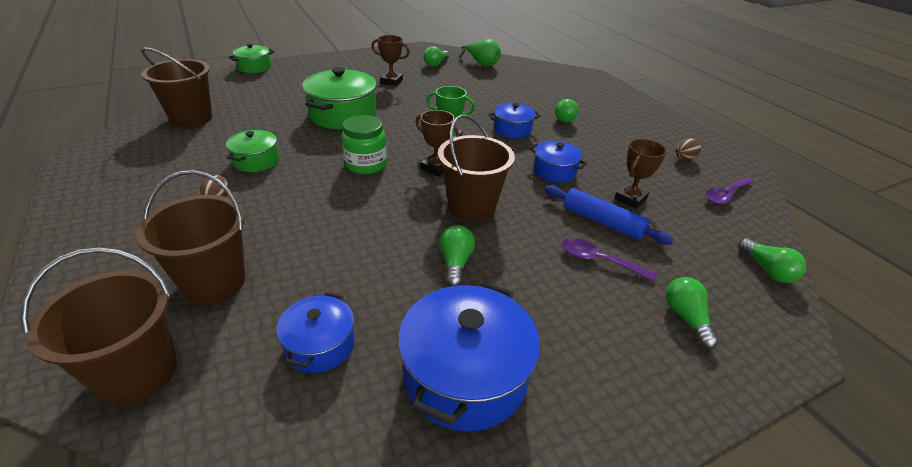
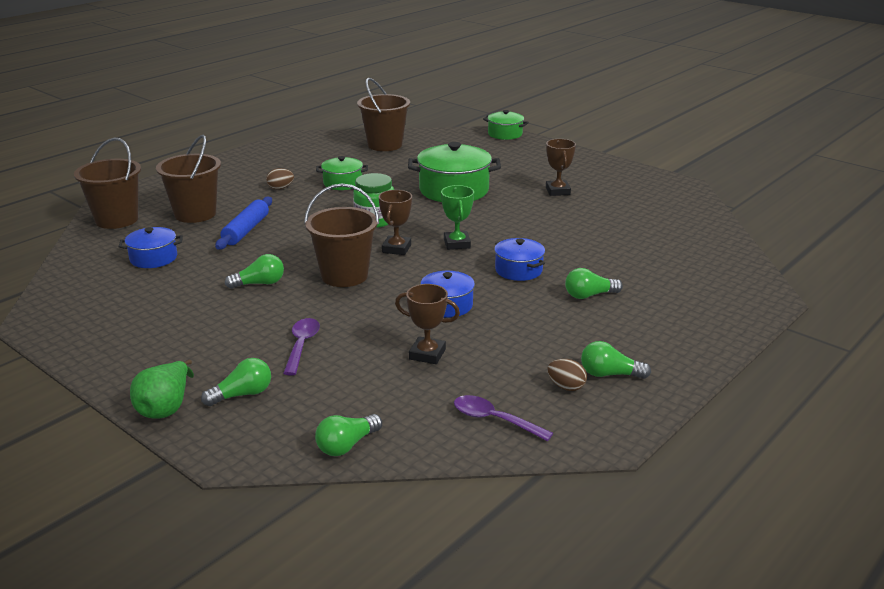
camera: 70 degrees right, 10 degrees down
blue pot [398,281,540,432] -> none
green light bulb [423,46,450,67] -> green light bulb moved to [581,341,651,379]
green pear [460,39,501,67] -> green pear moved to [130,360,194,419]
blue rolling pin [544,185,674,245] -> blue rolling pin moved to [215,197,272,250]

